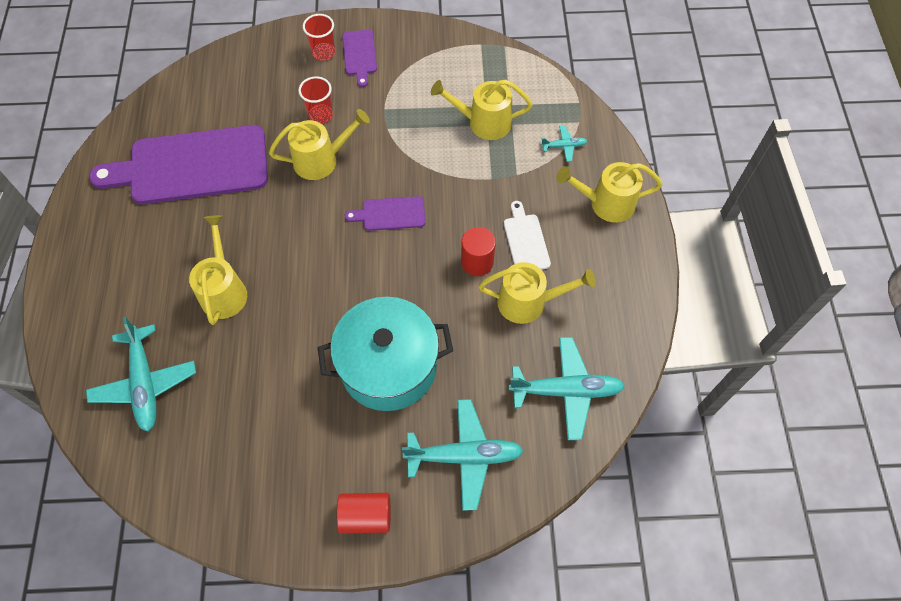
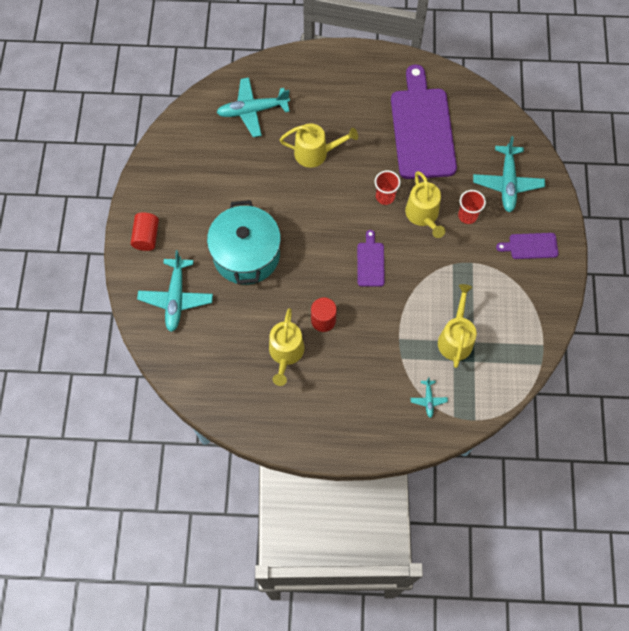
camera: 95 degrees right, 5 degrees up
red cup [303,14,335,61] -> red cup moved to [375,170,401,205]
white cutting board [504,201,551,270] -> none
turquoise plane [509,337,625,440] -> turquoise plane moved to [473,136,545,213]
yellow watering can [557,162,662,223] -> none

